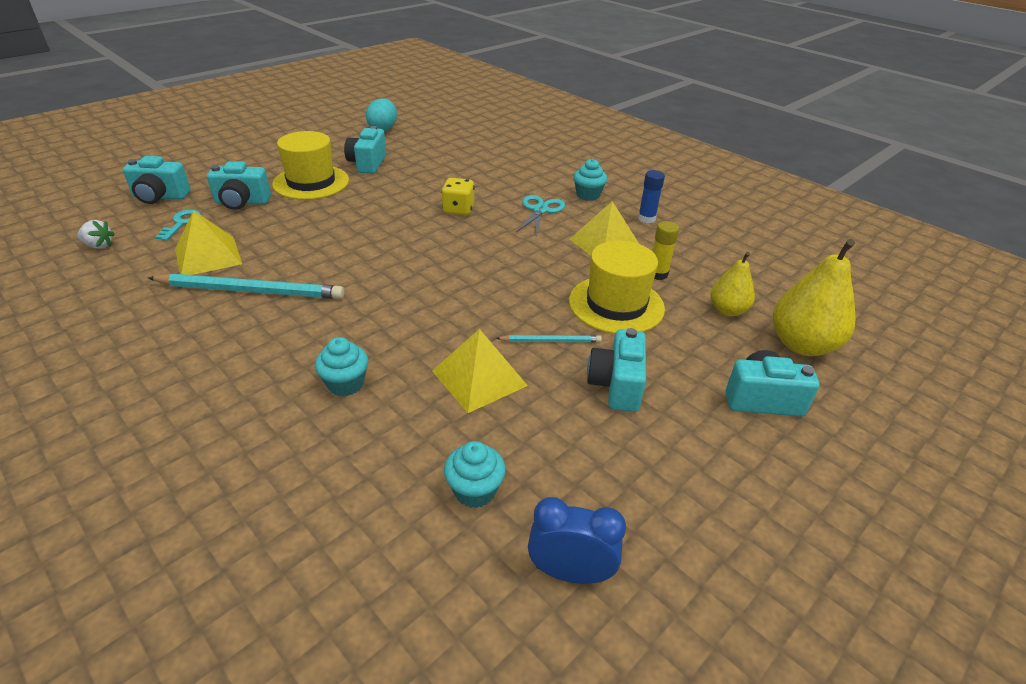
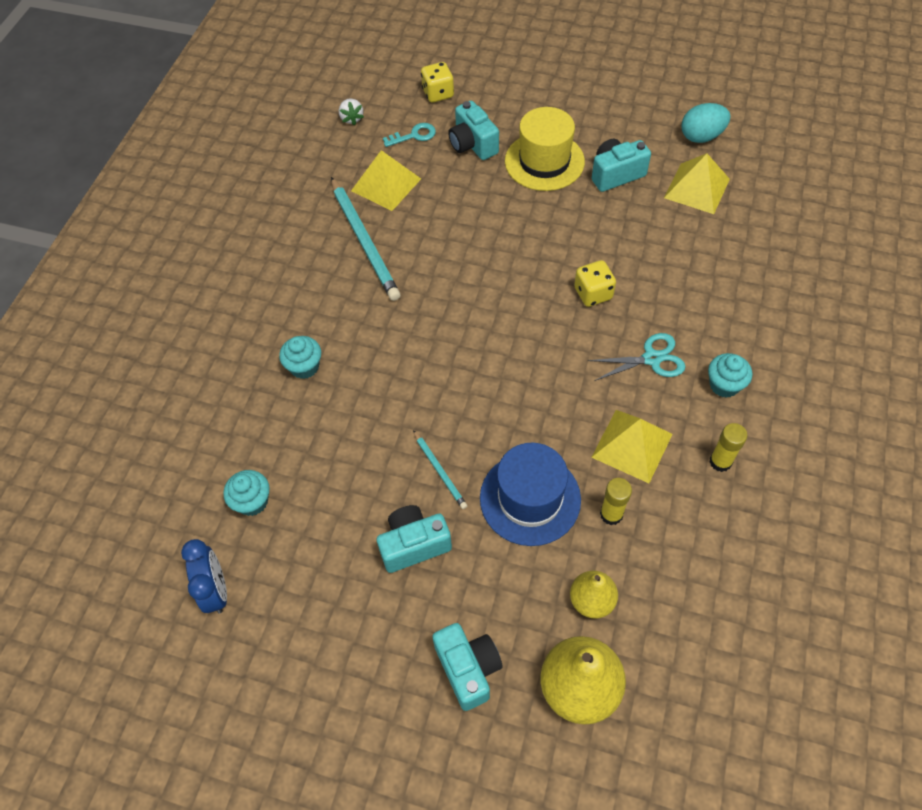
camera: 65 degrees right, 20 degrees up
turquoise camera [123,156,191,204] -> yellow dice [421,62,454,102]
yellow pyramid [432,329,528,413] -> yellow pyramid moved to [664,153,730,214]
yellow hat [569,241,665,334] -> blue hat [480,443,581,546]
blue glue stick [638,170,665,223] -> yellow glue stick [709,423,748,472]

